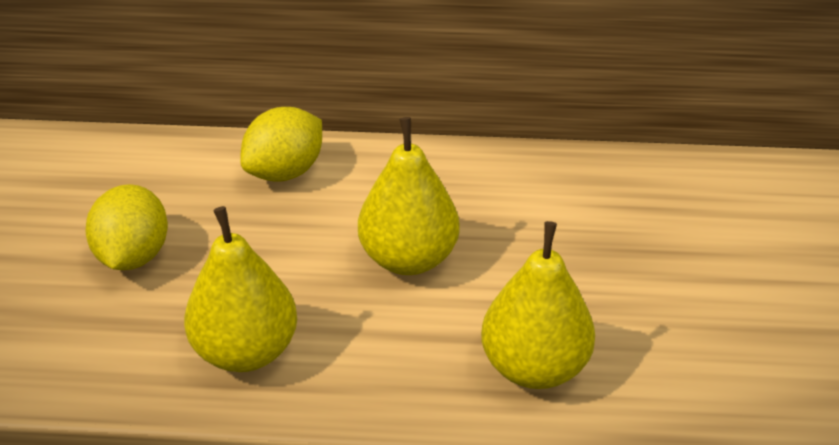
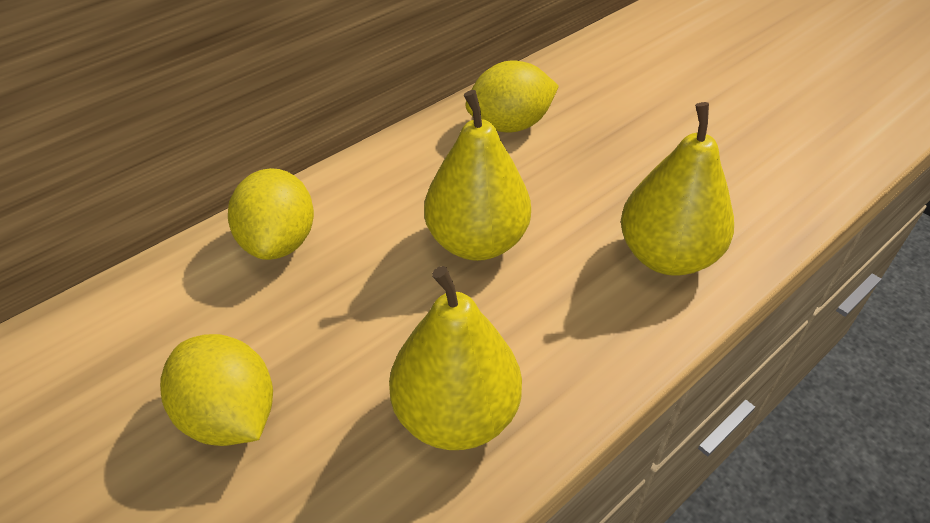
camera: 45 degrees left, 5 degrees up
none -> yellow lemon [466,60,559,132]

